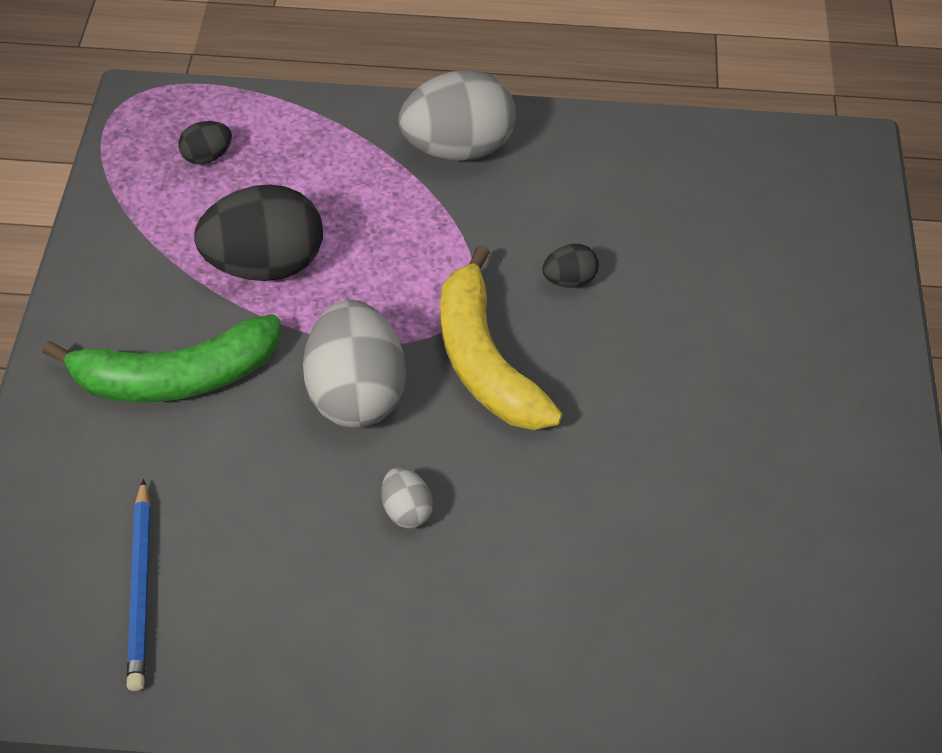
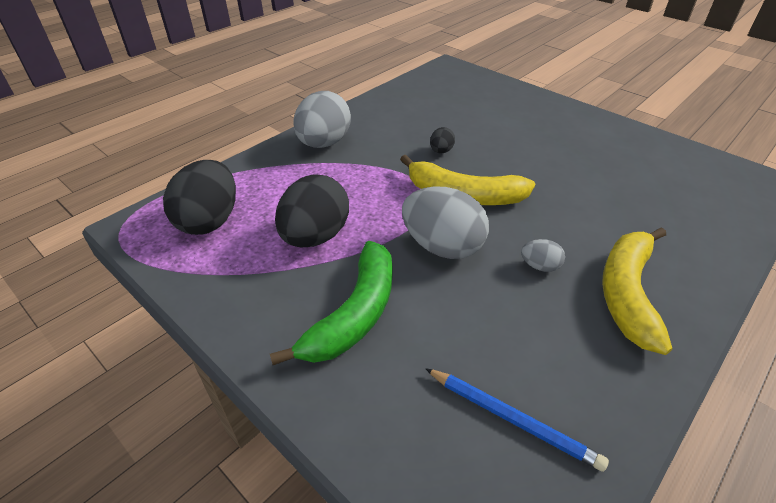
camera: 50 degrees left, 10 degrees down
black egg [178,121,232,165] -> black egg [163,160,236,235], size x2.17
none -> yellow banana [602,227,672,355]

